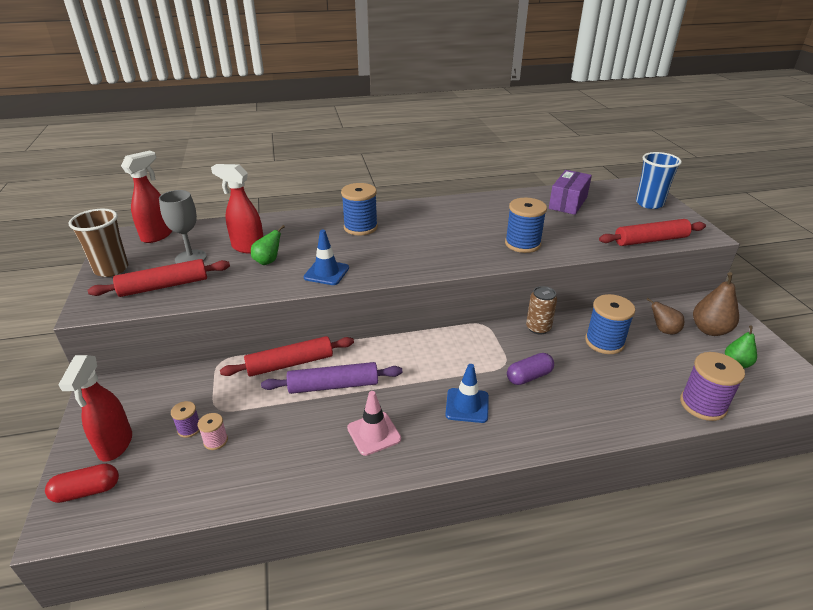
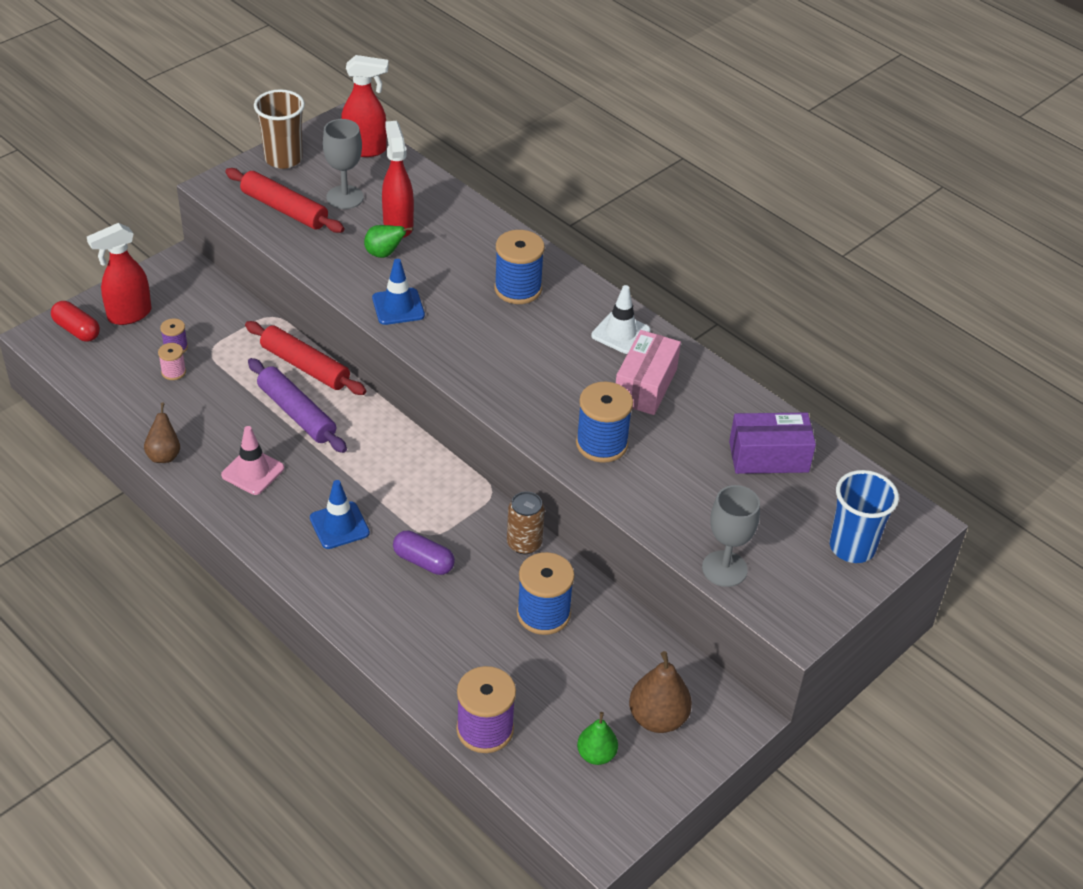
camera: 55 degrees right, 10 degrees up
red rolling pin [599,219,706,246] -> grey goblet [702,485,760,587]
brown pear [646,298,684,334] -> brown pear moved to [144,402,180,463]
none -> white traffic cone [591,285,650,354]
none -> pink box [616,330,681,415]

